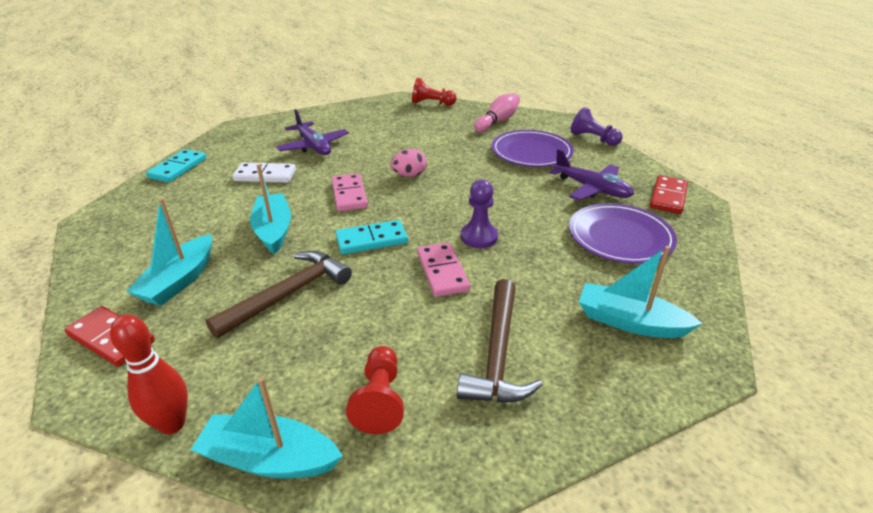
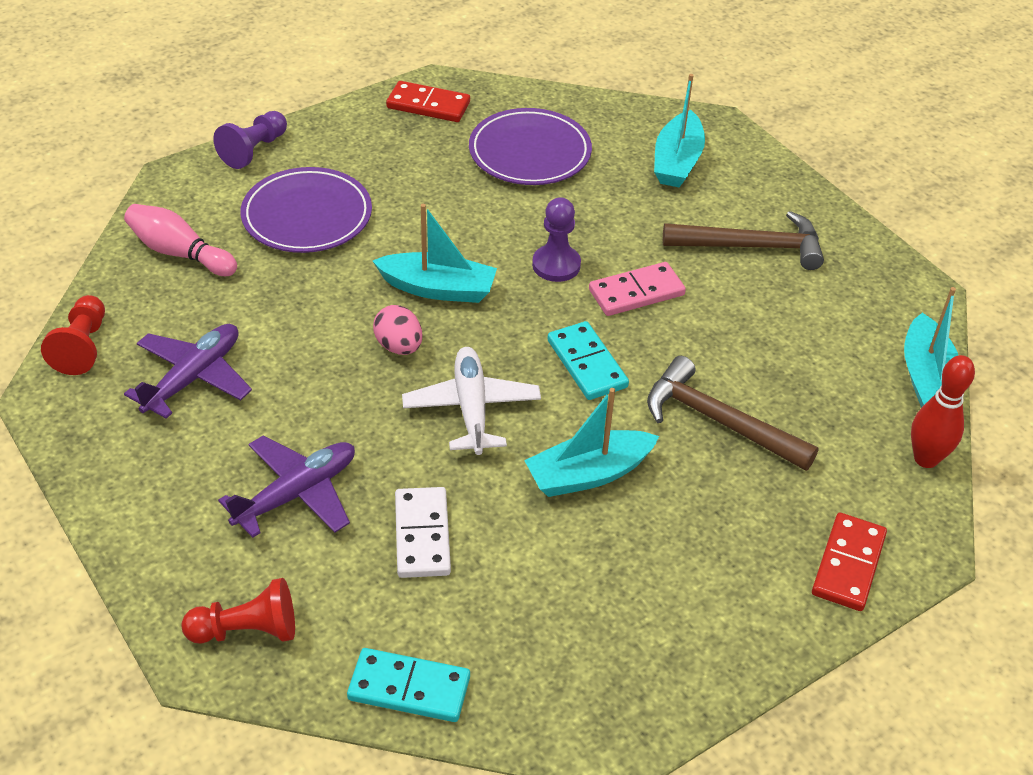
camera: 100 degrees left, 10 degrees up
turquoise boat [126,198,212,306] -> turquoise boat moved to [373,204,497,303]
pink domino [332,173,368,211] -> white plane [402,347,541,455]
red pawn [346,346,404,434] -> red pawn moved to [182,578,295,644]
purple plane [549,149,634,201] -> purple plane moved to [124,324,252,419]

